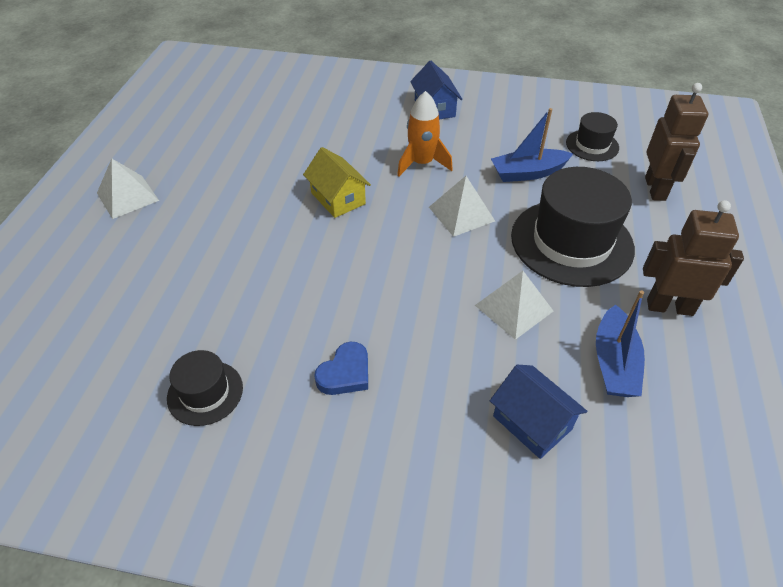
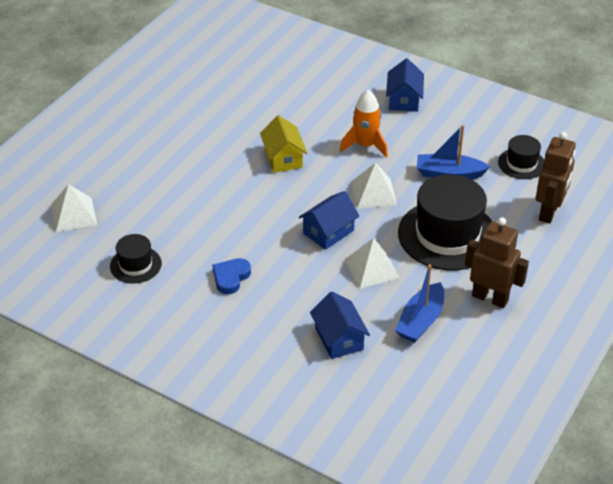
camera: 20 degrees right, 5 degrees down
white pyramid [97,159,159,219] -> white pyramid moved to [51,184,97,232]
blue heart [314,342,368,395] -> blue heart turned 150 degrees clockwise [212,258,251,294]
none -> blue house [299,191,359,250]

